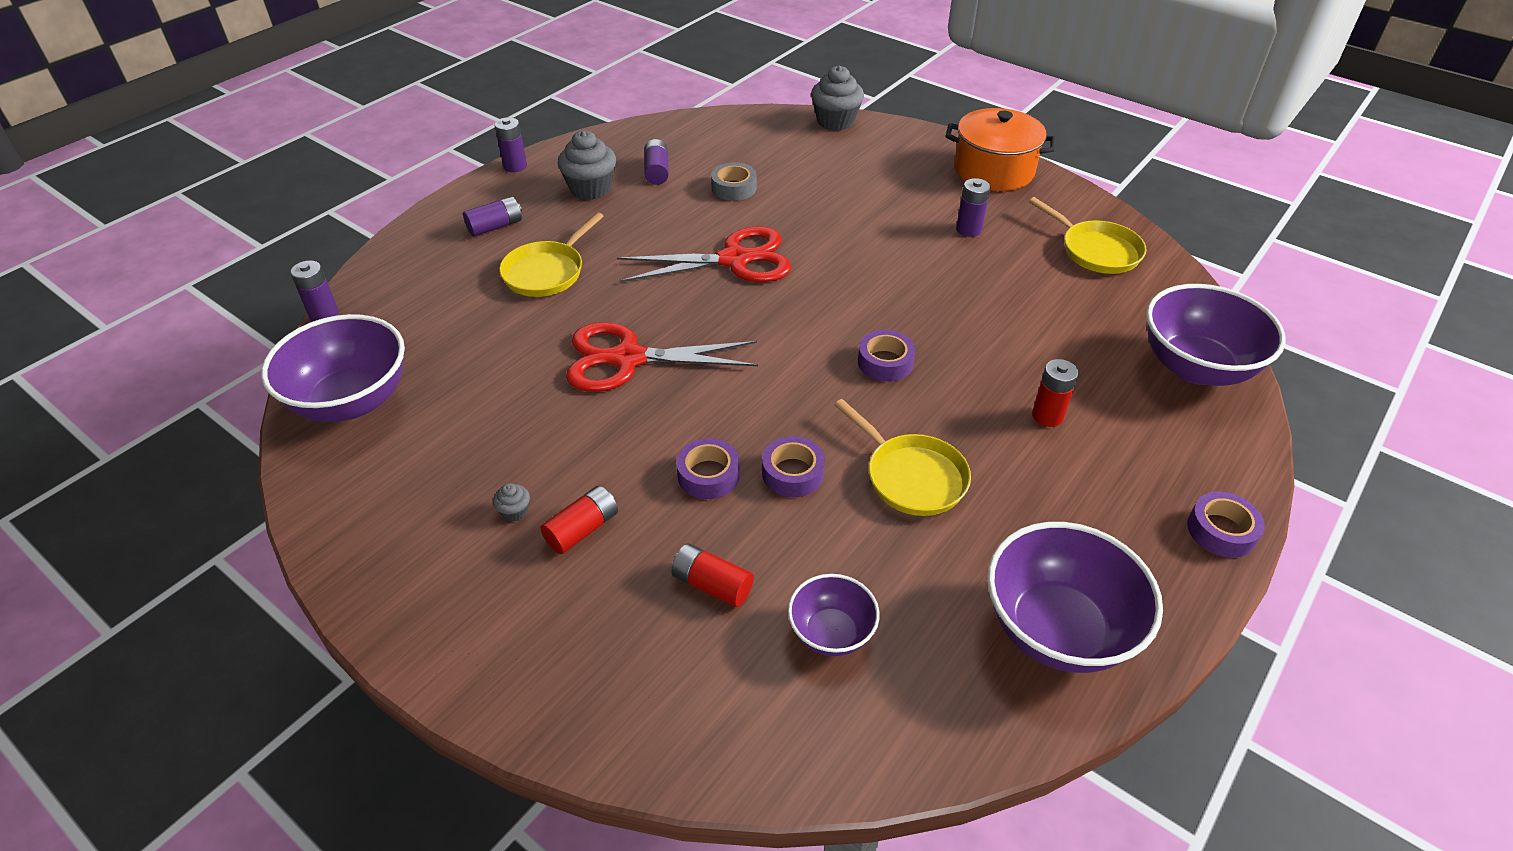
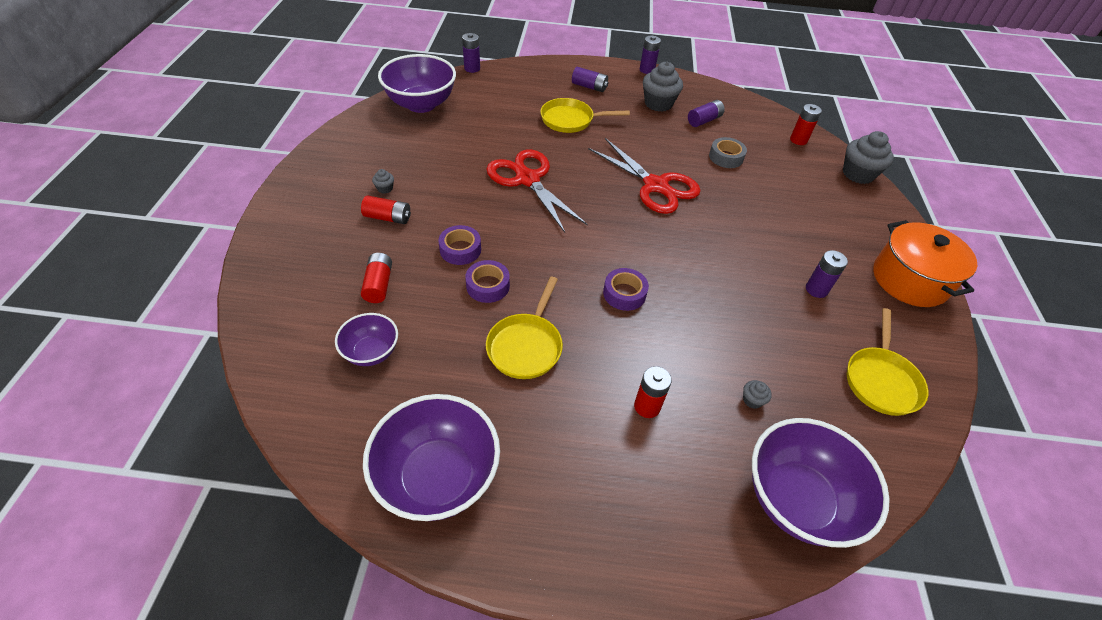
camera: 55 degrees right, 5 degrees up
purple tape [1187,492,1265,558] -> none
none -> grey cupcake [743,380,772,409]
none -> red battery [790,104,822,145]

